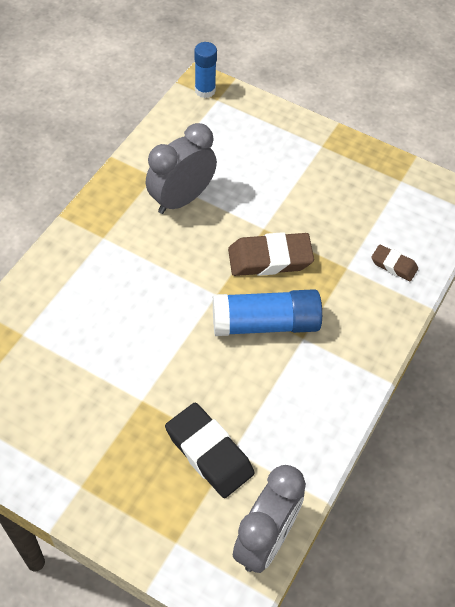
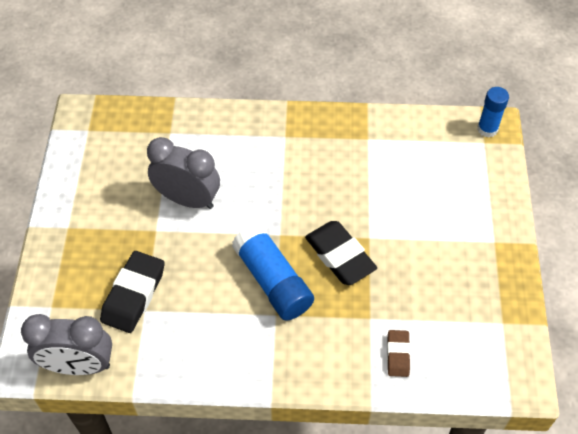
camera: 65 degrees right, 0 degrees up
grey clock [146,123,217,214] -> grey clock moved to [147,137,220,209]
brown eraser [228,232,314,276] -> black eraser [305,221,377,285]

